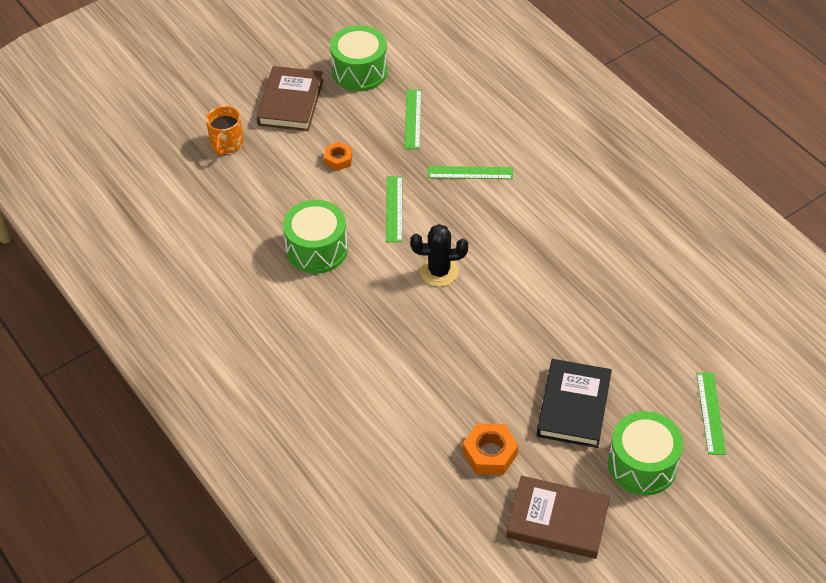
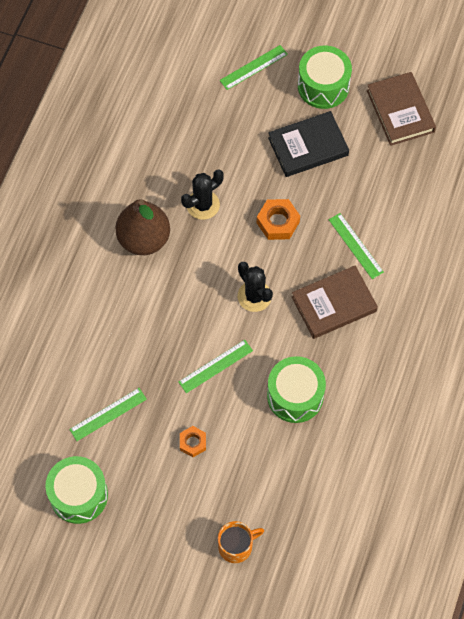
camera: 125 degrees left, 15 degrees up
brown book [257,66,323,131] -> brown book moved to [292,266,378,339]
green ruler [428,166,513,179] -> green ruler moved to [329,213,384,279]
orange nut [463,423,518,475] -> orange nut moved to [257,199,300,240]
none -> brown pear [115,200,170,255]
none -> black cactus [181,169,224,220]

